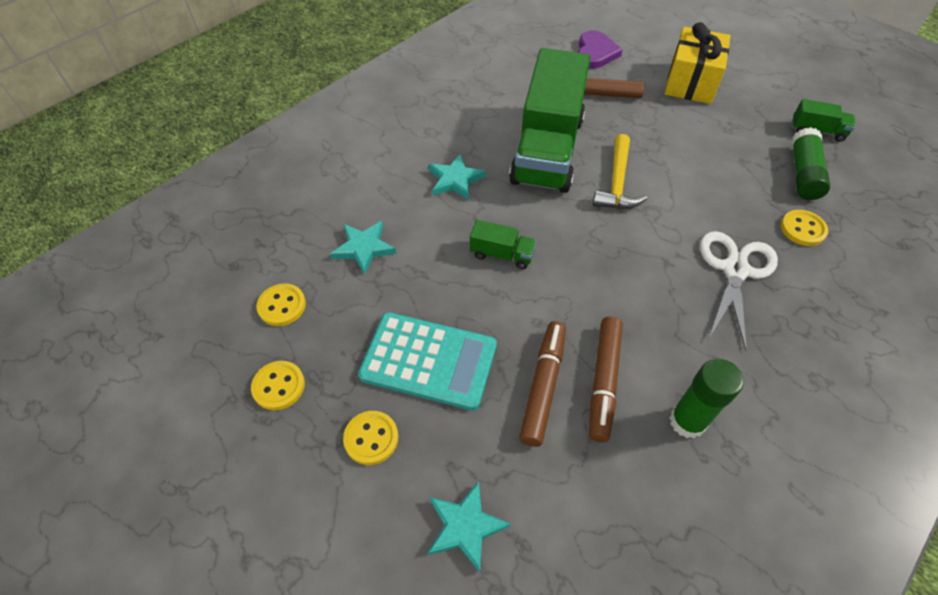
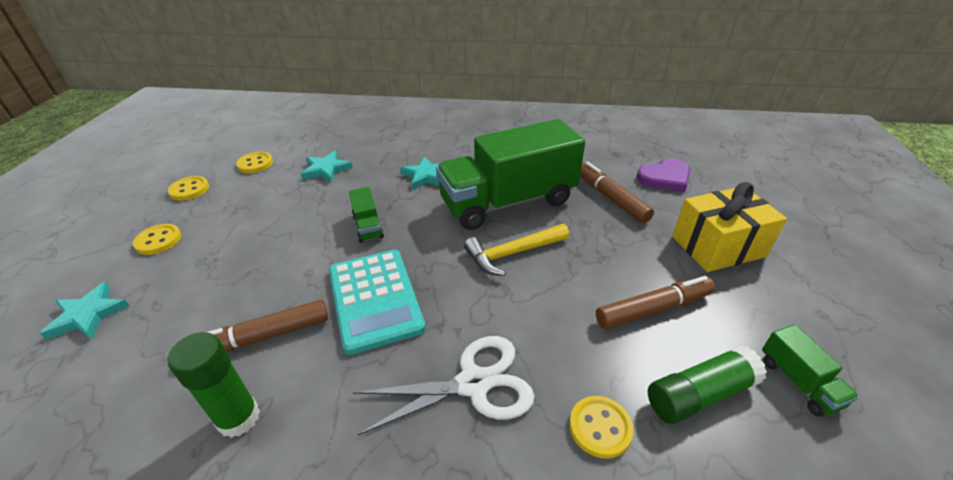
camera: 55 degrees right, 15 degrees down
turquoise calculator [358,312,497,411] -> turquoise calculator moved to [329,250,426,355]
brown marker [519,321,566,447] -> brown marker moved to [596,276,715,329]

